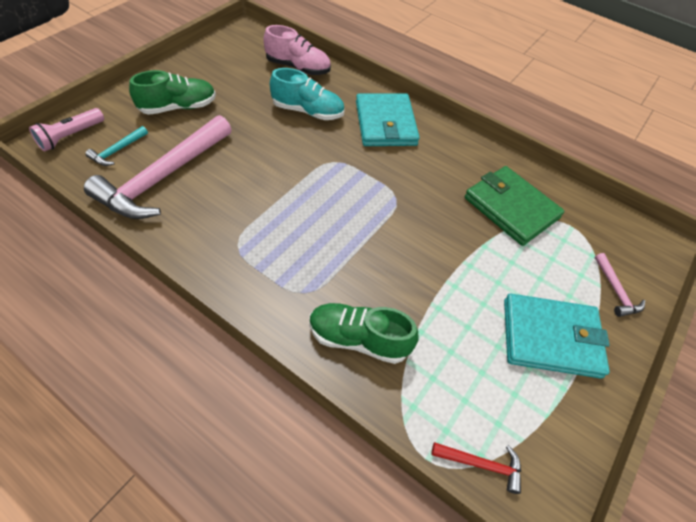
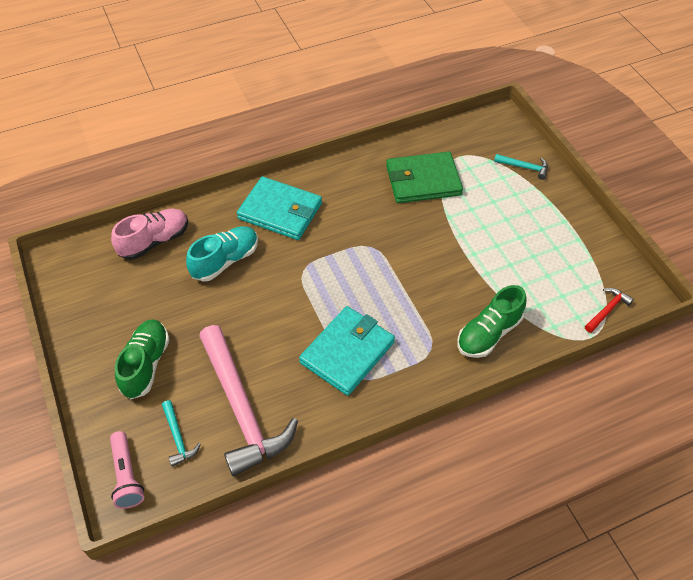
camera: 55 degrees left, 0 degrees up
turquoise wallet [504,293,610,379] -> turquoise wallet moved to [299,306,395,396]
pink hammer [595,253,645,317] -> turquoise hammer [494,154,548,180]

